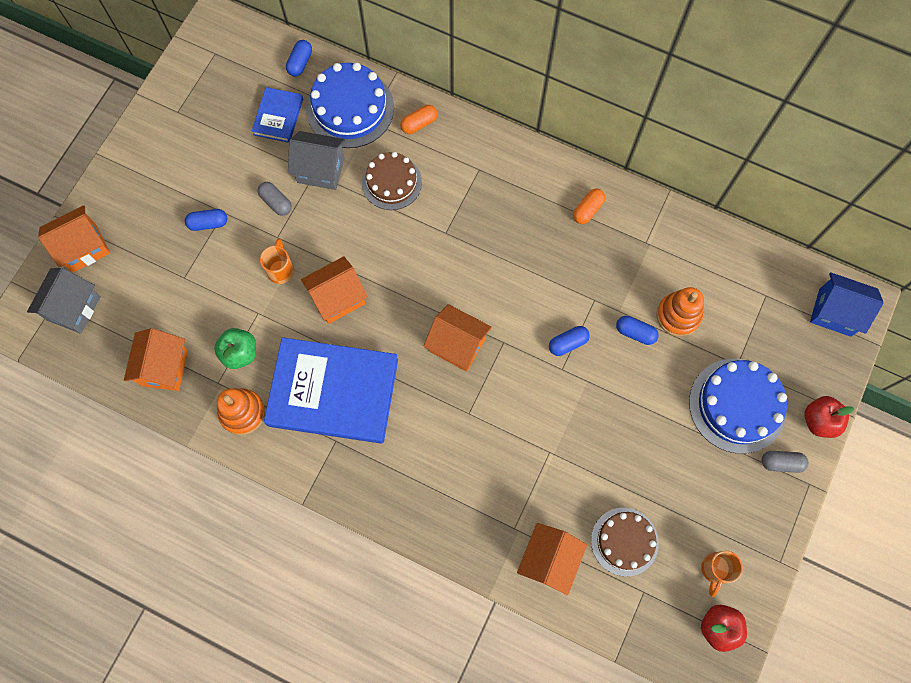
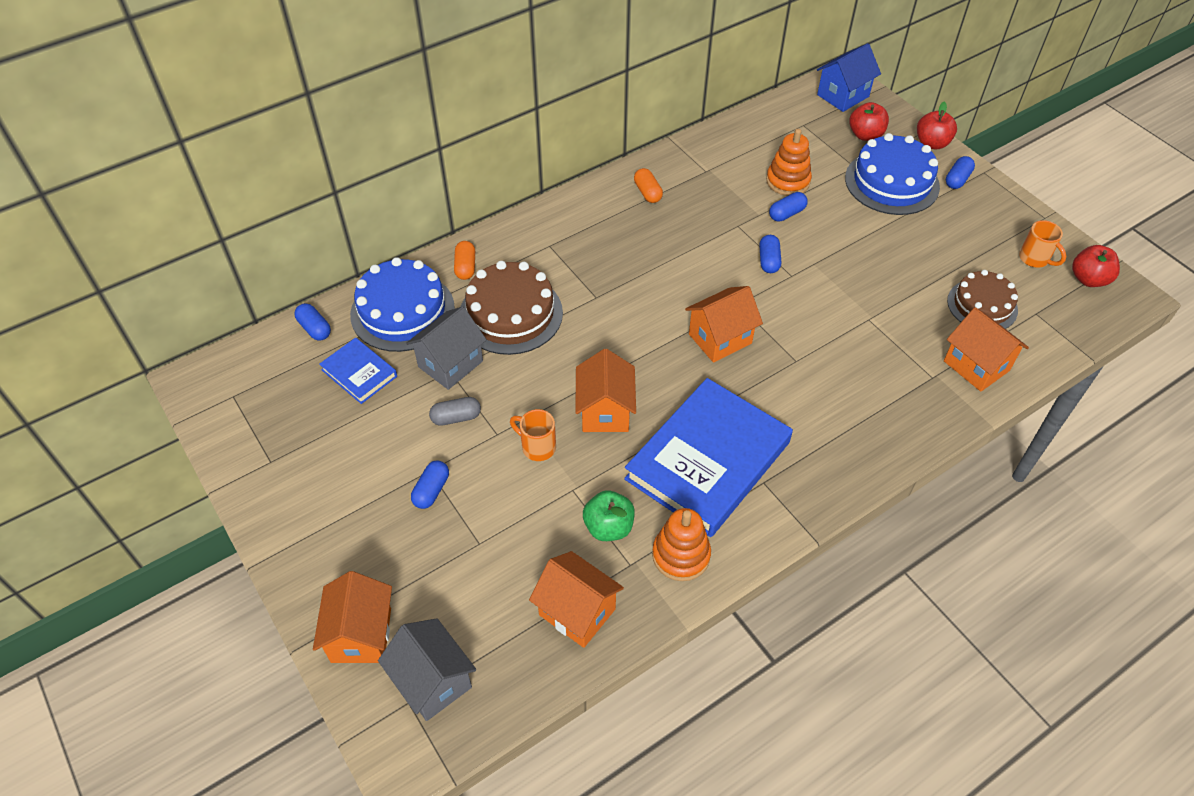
camera: 60 degrees left, 20 degrees down
brown cake [362,152,422,210] -> brown cake [460,261,563,355], size x1.50
grey capsule [762,451,809,473] -> blue capsule [946,156,975,189]
none -> red apple [849,102,889,141]

